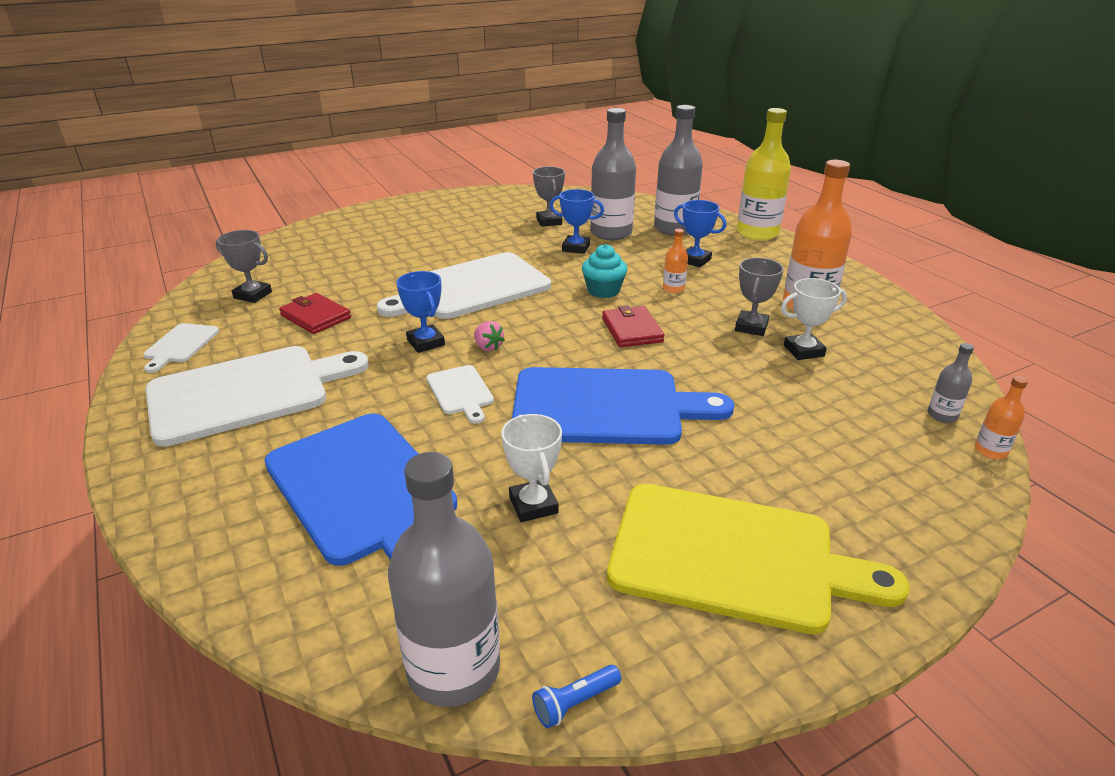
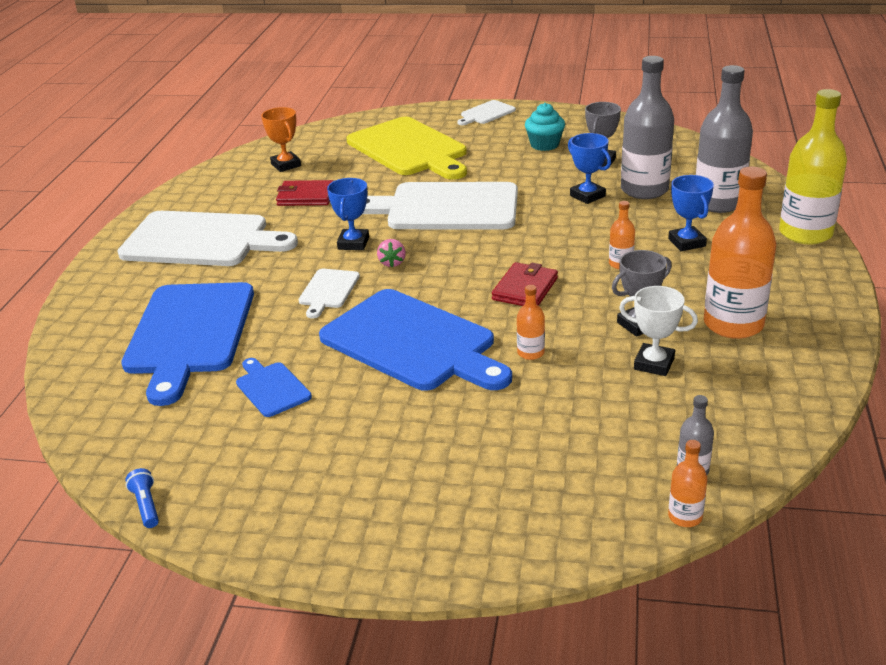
camera: 40 degrees right, 0 degrees up
white cutting board [143,323,219,373] -> white cutting board moved to [457,100,516,125]
grey trophy [216,230,272,303] -> orange trophy [261,107,301,172]
red wallet [279,293,351,334] -> red wallet turned 75 degrees counterclockwise [276,180,334,206]
grey bottle [388,452,500,707] -> none
white trophy [501,414,562,522] -> blue cutting board [236,358,312,417]
blue flashlight [532,665,621,728] -> blue flashlight turned 60 degrees clockwise [125,468,159,528]
turquoise cupcake [582,244,627,298] -> turquoise cupcake moved to [525,103,565,151]
yellow cutting board [607,484,909,634] -> yellow cutting board moved to [346,117,467,180]
none -> orange bottle [517,285,545,360]

